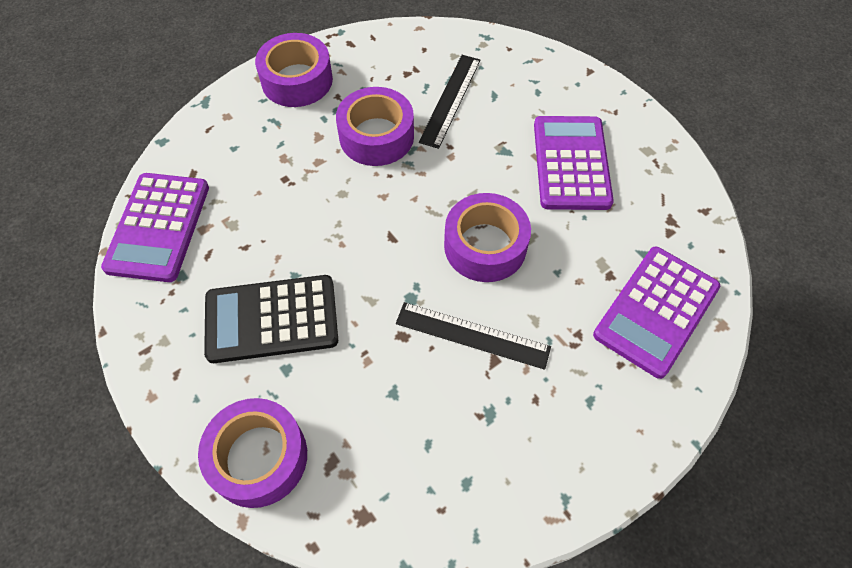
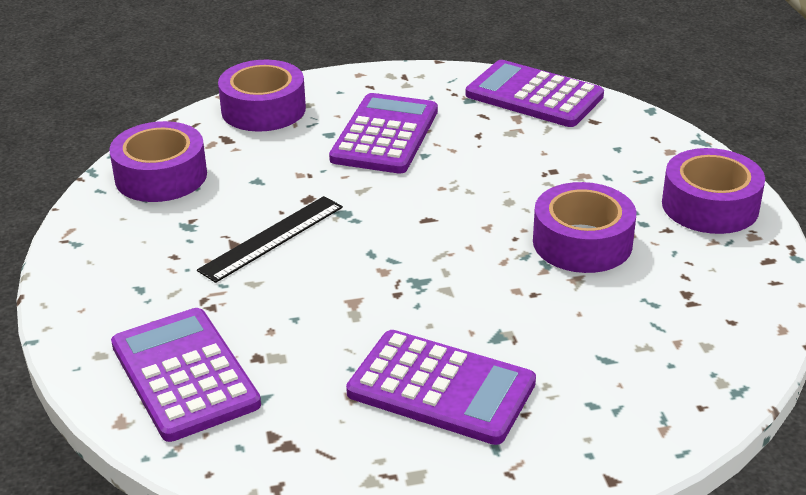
camera: 115 degrees right, 25 degrees down
black calculator [204,275,338,363] -> purple calculator [329,93,438,174]
black ruler [419,55,481,149] -> none
purple tape [444,193,531,282] -> purple tape moved to [109,121,207,202]

